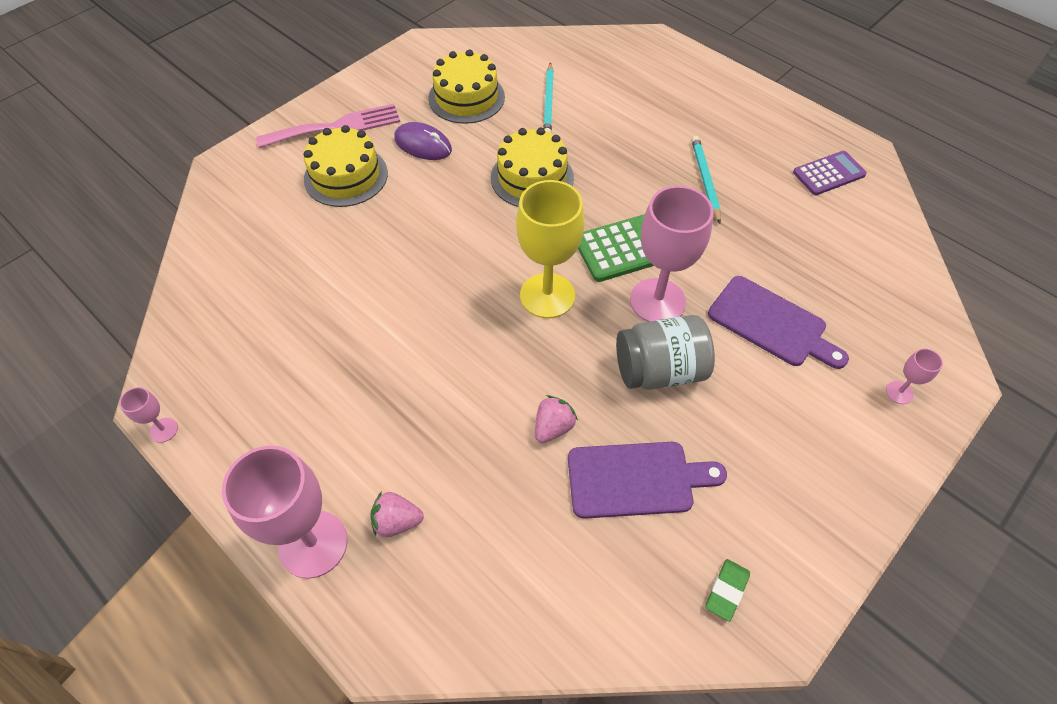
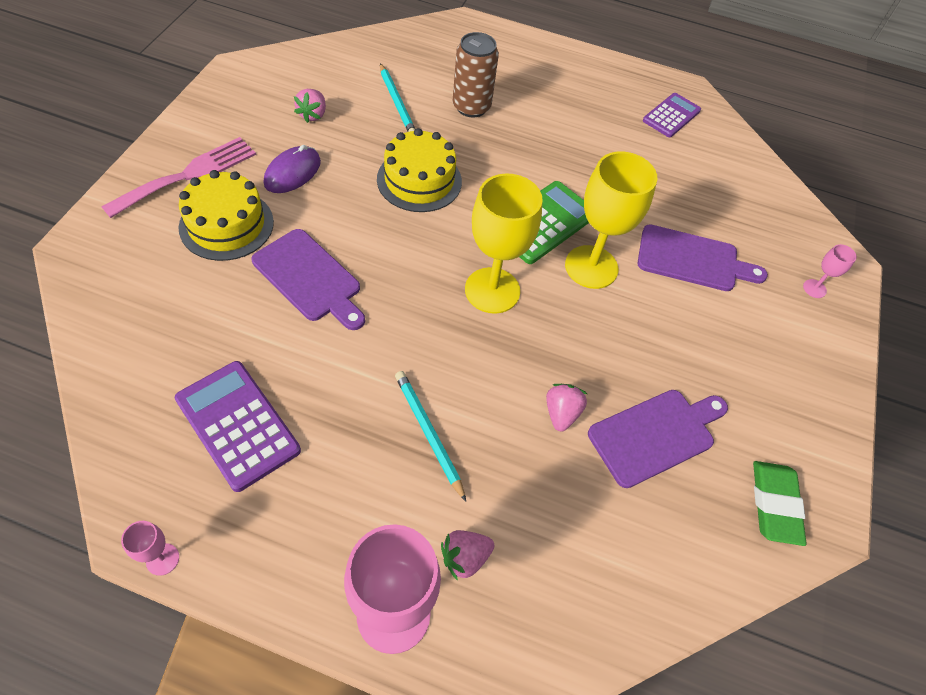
camera: 30 degrees left, 0 degrees up
purple mouse [394,122,452,160] -> purple mouse turned 60 degrees counterclockwise [264,145,321,193]
yellow cake [428,49,505,124] -> pink strawberry [294,89,326,123]
grey jar [616,315,715,390] -> none
pink goblet [630,186,714,322] -> yellow goblet [565,151,657,289]
turquoise pencil [691,136,721,224] -> turquoise pencil moved to [395,371,466,501]
green eraser [706,559,750,622] -> green eraser [753,461,807,546], size x1.59
none -> purple calculator [175,361,301,492]
none -> purple cutting board [251,229,365,330]
none -> brown can [453,32,499,118]

